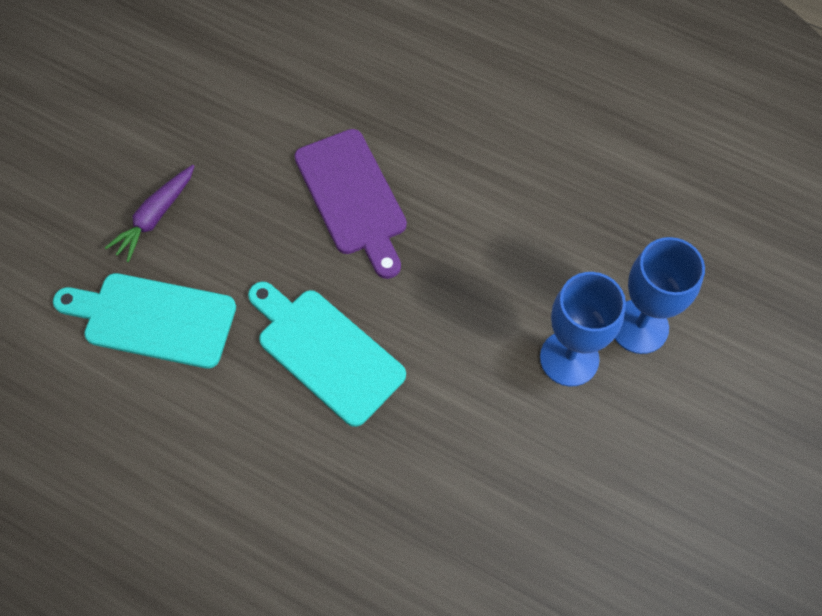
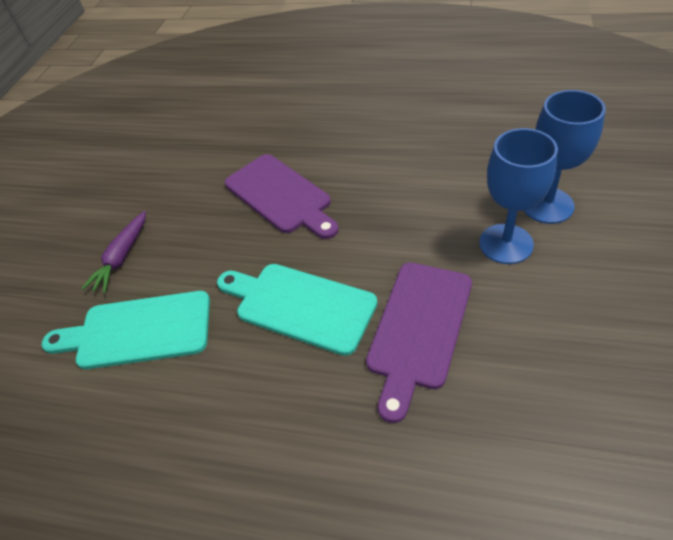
camera: 10 degrees left, 15 degrees down
none -> purple cutting board [366,263,472,423]

